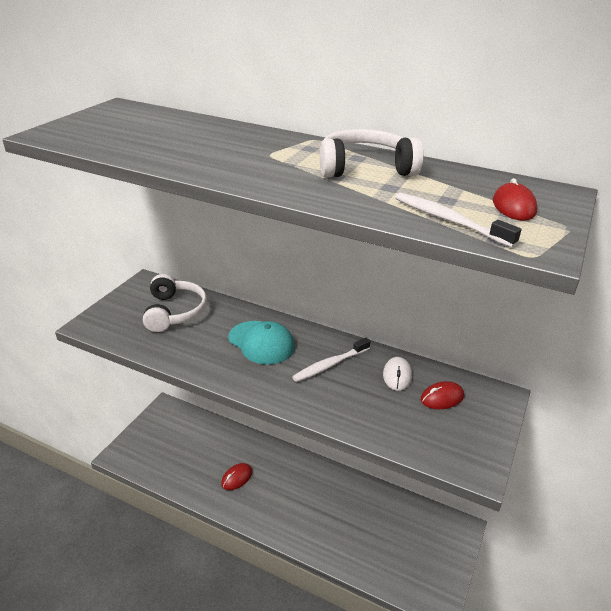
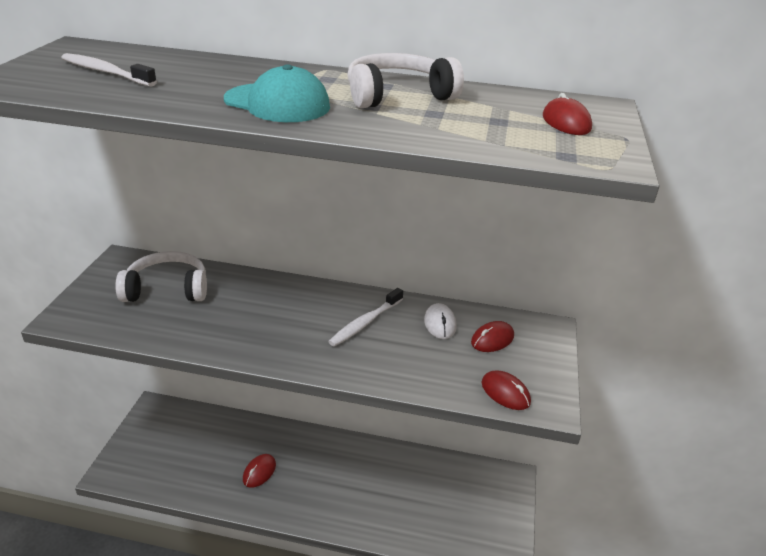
camera: 15 degrees left, 0 degrees up
white headphones [143,274,207,332] -> white headphones turned 75 degrees counterclockwise [115,251,207,302]
turquoise cap [228,321,295,365] -> turquoise cap moved to [224,64,330,122]
white toothbrush [395,193,521,248] -> white toothbrush moved to [61,53,157,87]
none -> red mouse [481,371,531,410]

